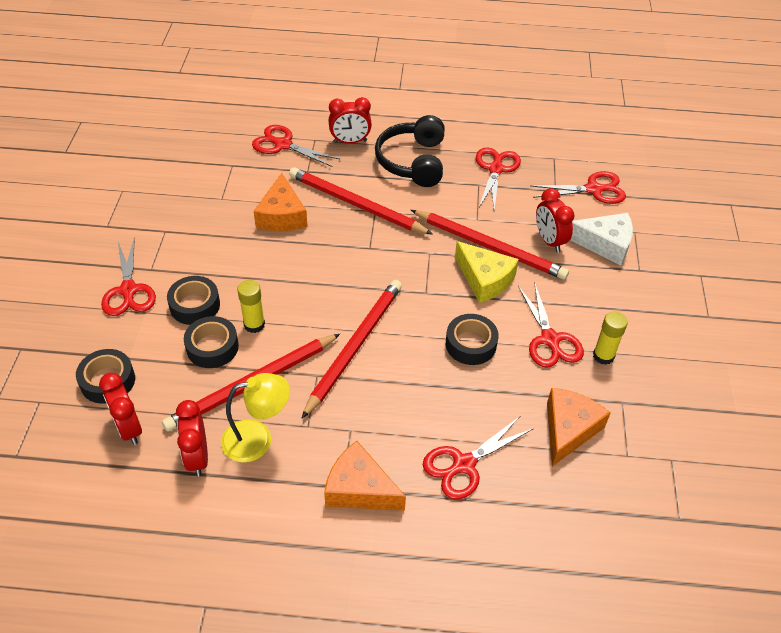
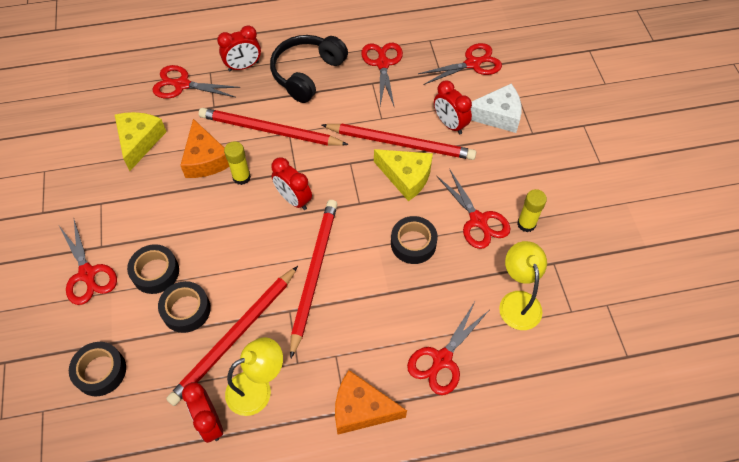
camera: 15 degrees left, 10 degrees up
red clock [99,373,142,445] -> red clock moved to [271,157,312,210]
yellow glue stick [237,280,265,333] -> yellow glue stick moved to [224,141,251,185]
black headphones [375,115,445,187] -> black headphones turned 45 degrees clockwise [270,35,348,103]
orange cheese [547,388,611,467] -> yellow lamp [499,241,547,330]
none -> yellow cheese [115,112,167,171]

